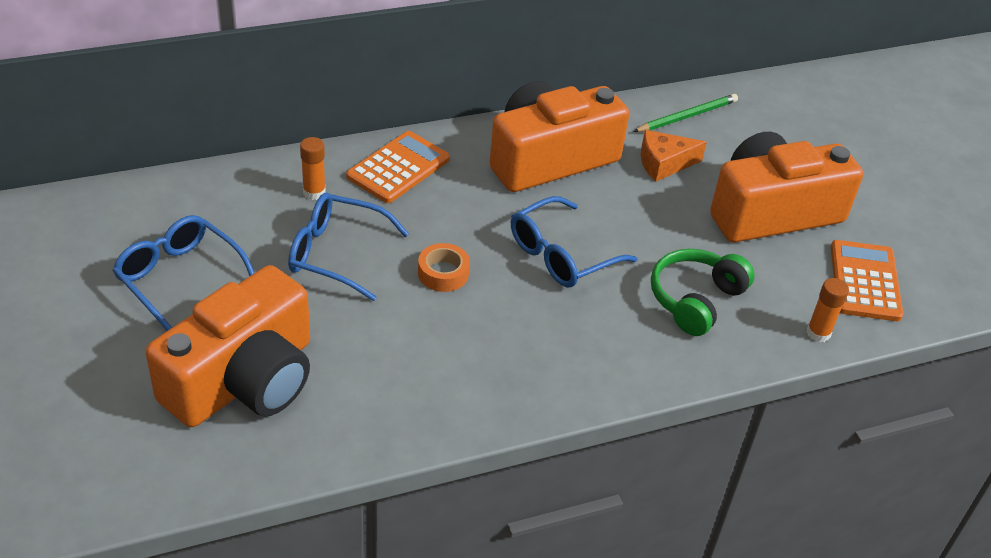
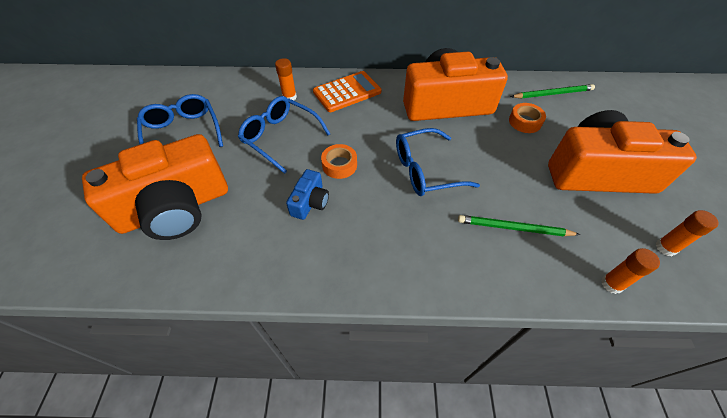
camera: 25 degrees right, 10 degrees up
orange cheese [641,130,707,182] -> orange tape [509,103,546,133]
green headphones [651,249,755,336] -> green pencil [458,215,580,236]
orange calculator [831,240,903,321] -> orange glue stick [656,210,718,256]
none -> blue camera [286,169,329,220]

